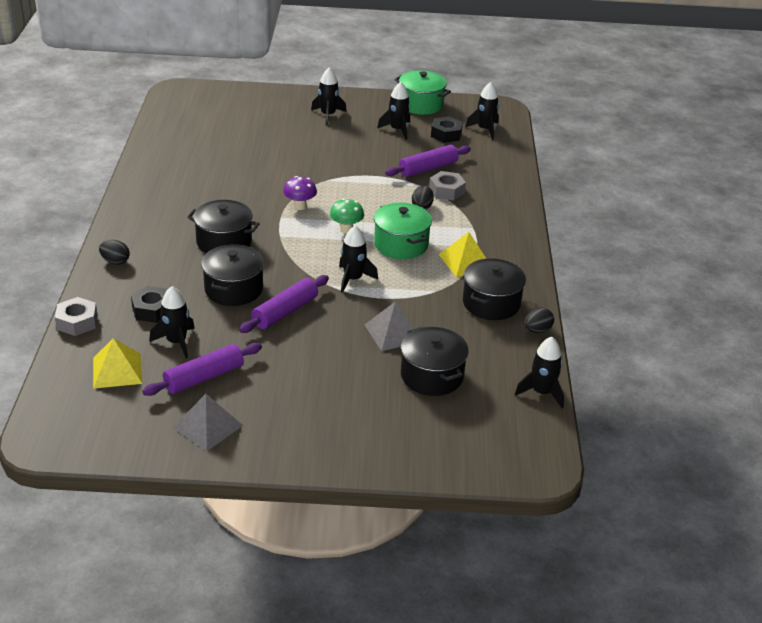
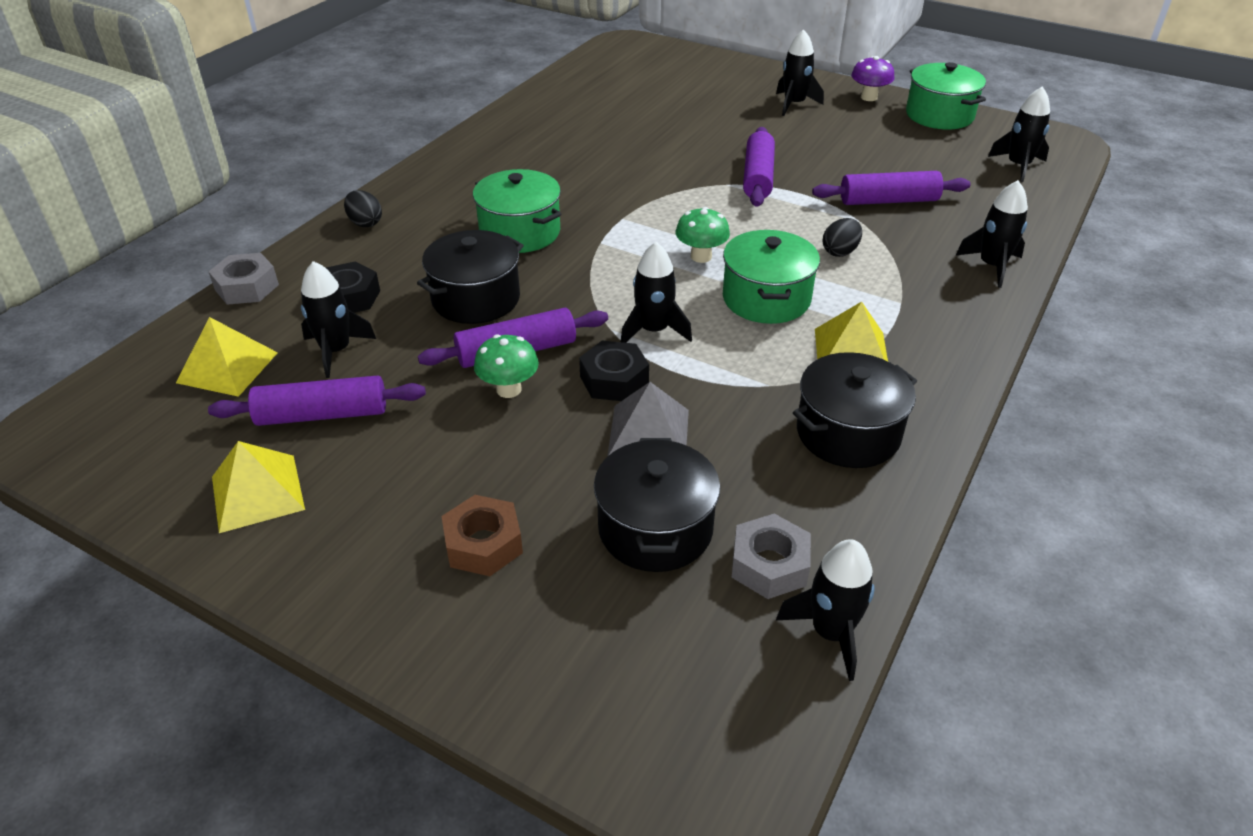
camera: 30 degrees right, 5 degrees up
grey pyramid [172,394,243,451] -> yellow pyramid [212,441,305,533]
black pot [187,200,260,253] -> green pot [473,169,561,253]
purple mushroom [283,176,317,210] -> purple mushroom moved to [851,56,894,101]
black rocket [377,82,410,140] -> black rocket moved to [956,180,1028,288]
grey nut [429,171,466,201] -> grey nut moved to [731,514,811,599]
black nut [431,116,463,143] -> black nut moved to [579,341,649,401]
black egg [524,308,554,333] -> none
none -> brown nut [441,495,523,576]
none -> green mushroom [474,334,539,398]
none -> purple rolling pin [743,127,775,207]

